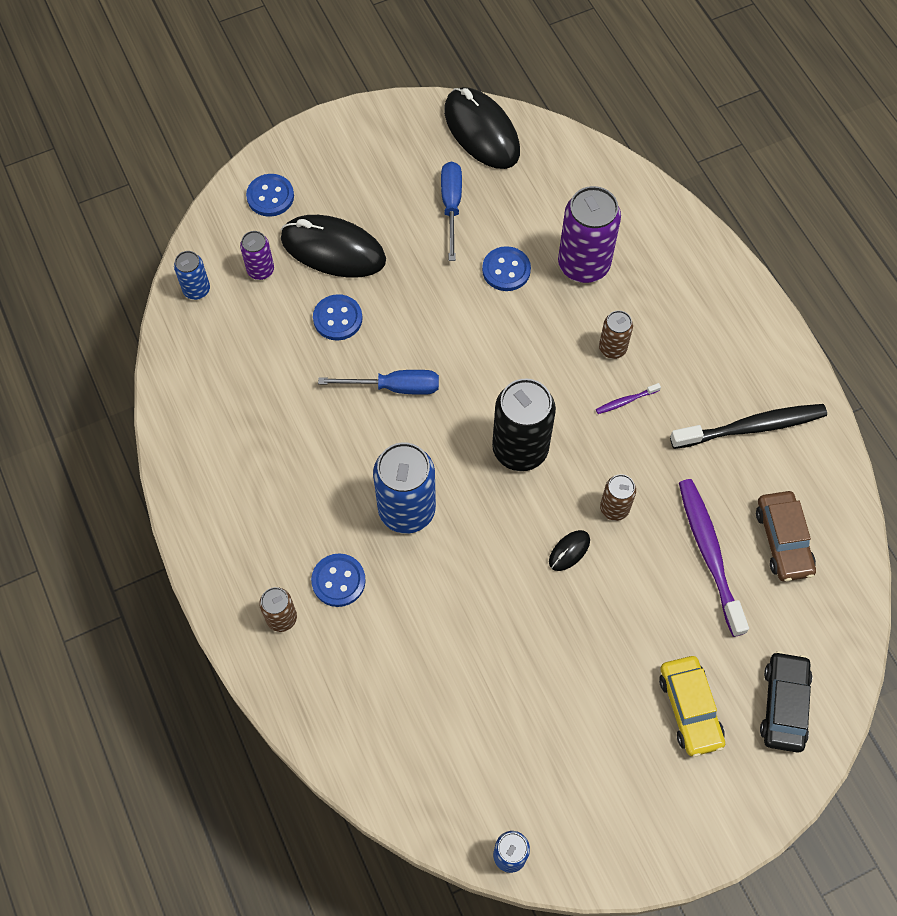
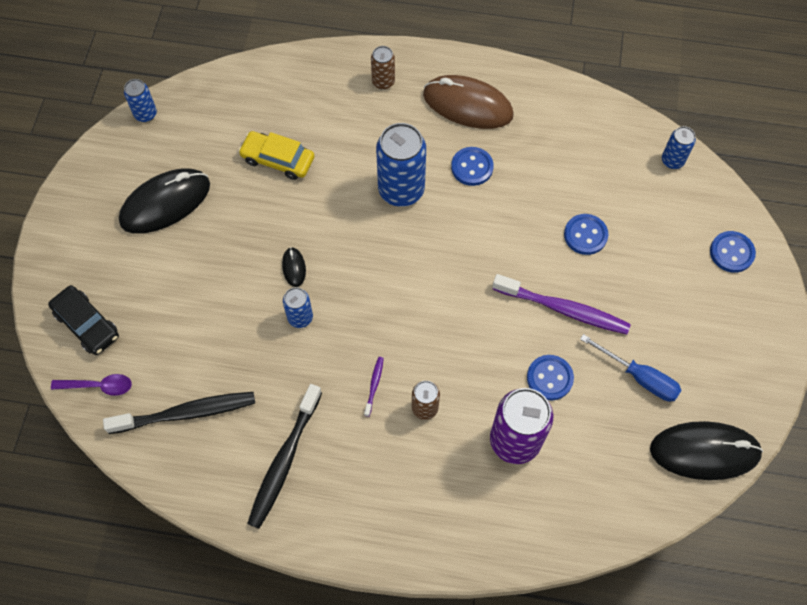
camera: 125 degrees right, 0 degrees up
purple can [240,231,274,280] -> none
black mouse [281,215,386,278] -> black mouse moved to [119,169,210,234]
blue button [311,553,366,607] -> blue button moved to [451,147,494,186]
blue screwdriver [318,370,439,395] -> none
black can [492,378,556,471] -> none
brown can [600,474,636,521] -> blue can [283,287,313,328]
yellow car [659,656,725,757] -> yellow car moved to [238,131,315,180]
purple toothbrush [679,479,749,637] -> purple toothbrush moved to [493,274,631,334]
brown car [756,491,816,581] -> black toothbrush [103,392,255,434]
none -> purple spoon [51,374,132,396]
none -> brown mouse [423,75,514,129]

